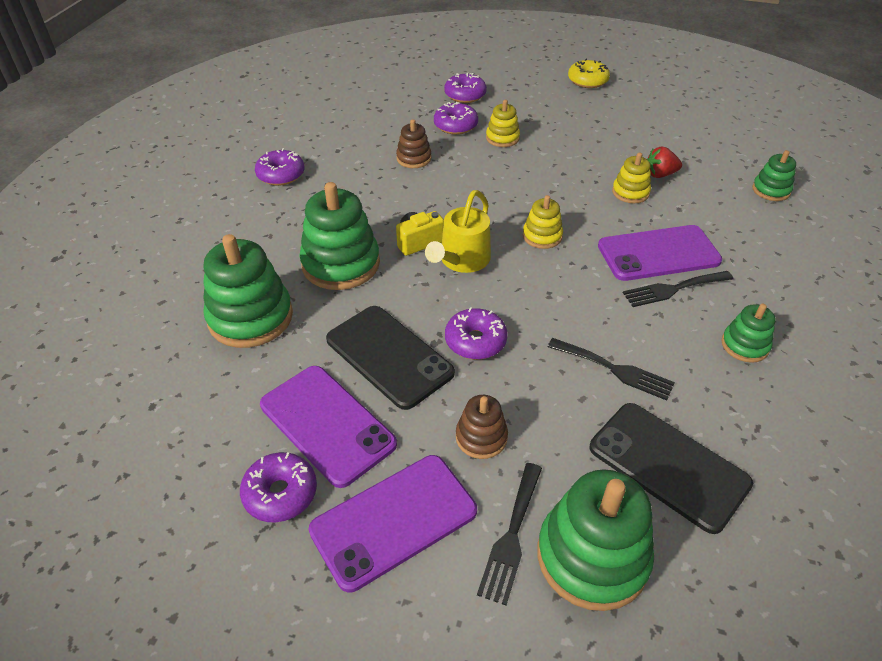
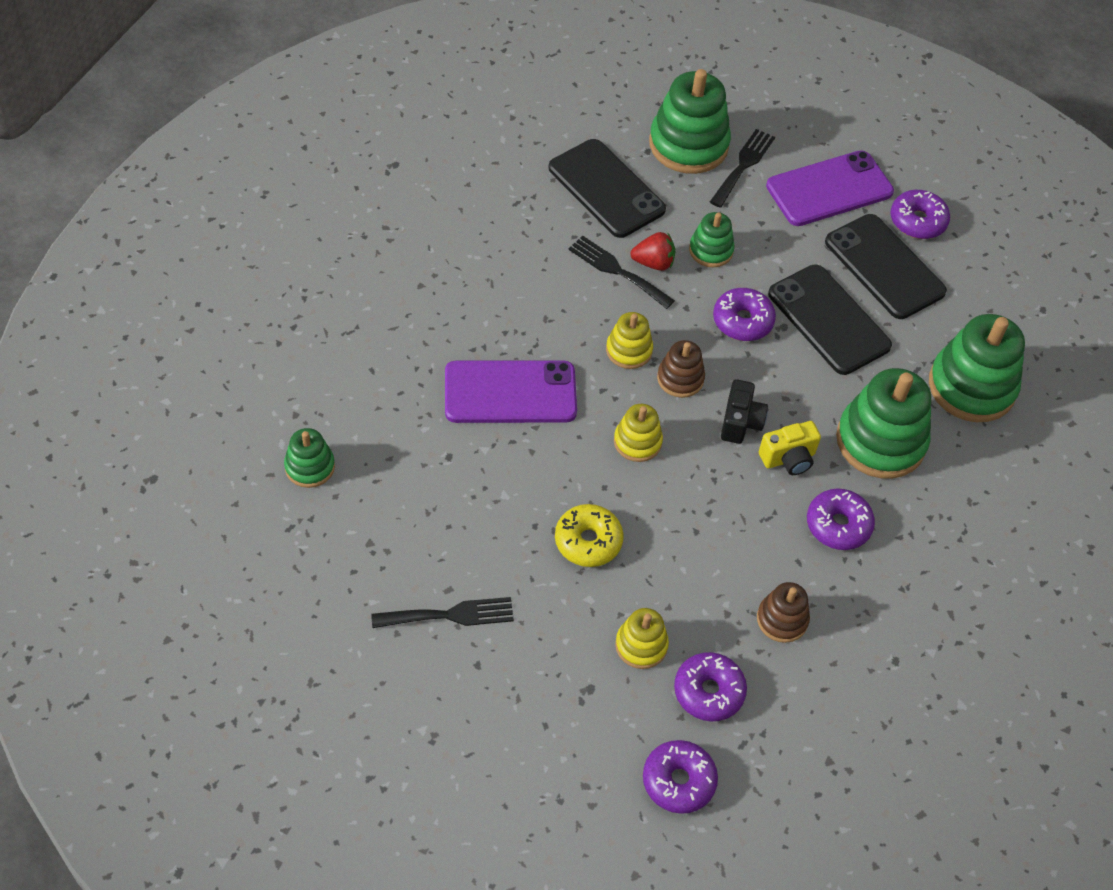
camera: 175 degrees left, 10 degrees up
purple donut [255,148,305,186] -> purple donut moved to [807,488,875,550]
purple phone [260,366,397,488] -> black phone [825,214,947,319]
yellow watering can [425,190,491,273] -> black camera [721,379,768,444]
brown stacking toy [456,395,508,459] -> brown stacking toy moved to [657,340,705,398]
yellow donut [568,59,610,88] -> yellow donut moved to [555,504,624,567]
yellow stacking toy [612,152,651,203] -> yellow stacking toy moved to [606,312,653,369]
black fork [623,271,733,307] -> black fork moved to [371,597,514,628]
red strawberry [647,146,682,178] -> red strawberry moved to [630,232,676,271]
green stacking toy [721,304,775,363] -> green stacking toy moved to [689,212,735,267]

